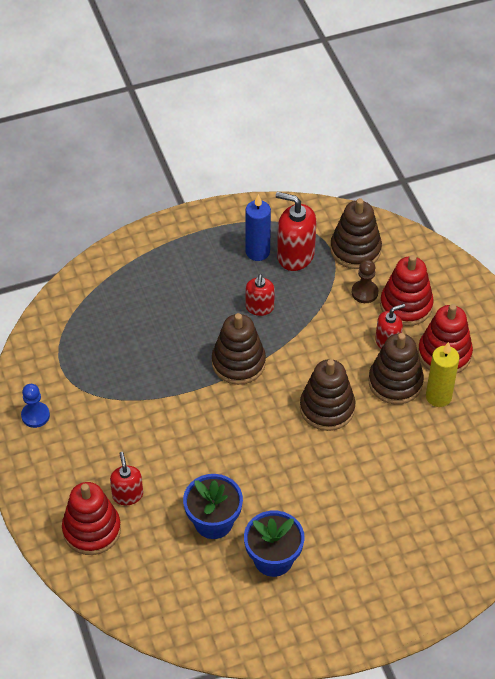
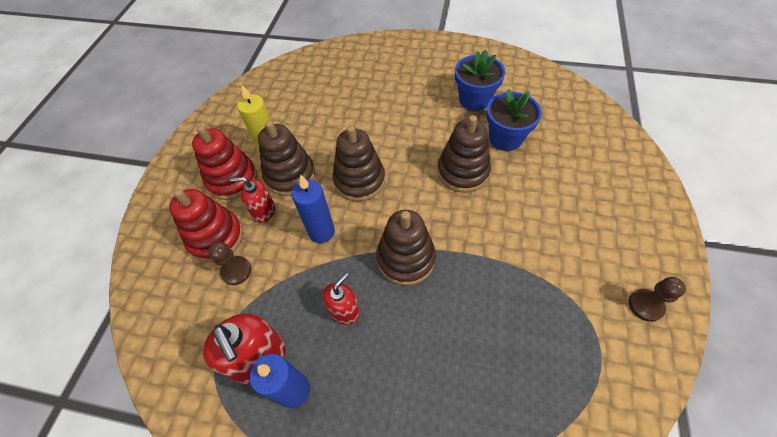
camera: 145 degrees left, 5 degrees up
blue pawn [21,384,50,428] -> brown pawn [629,277,686,322]
red stacking toy [62,482,121,555] -> none
red soap dispenser [110,452,143,505] -> none
brown stacking toy [330,198,382,269] -> brown stacking toy moved to [437,115,491,193]
none -> blue candle [292,175,335,243]

